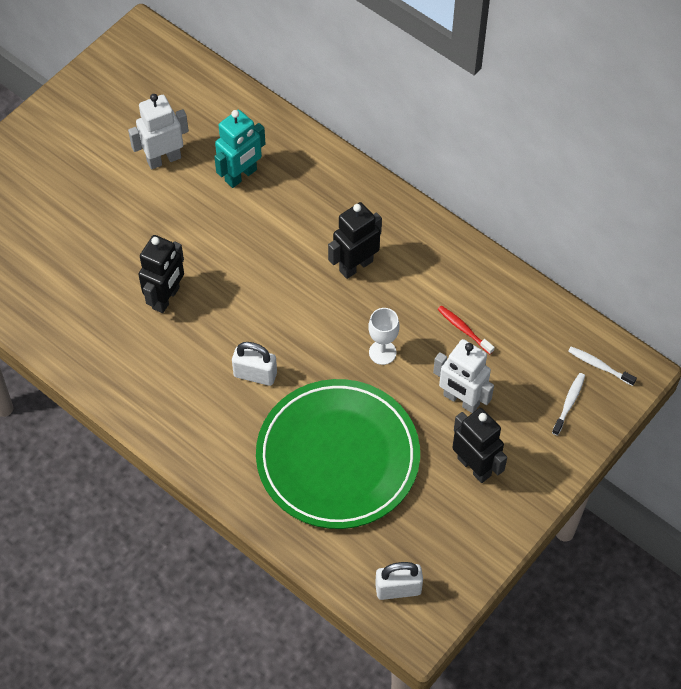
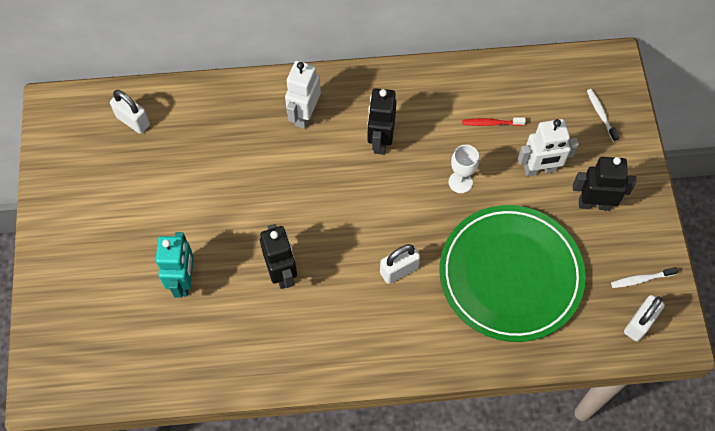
camera: 45 degrees left, 5 degrees up
white robot [128,94,189,169] -> white robot moved to [285,61,321,129]
turquoise robot [214,110,266,188] -> turquoise robot moved to [156,232,194,298]
white toothbrush [568,347,637,386] -> white toothbrush moved to [611,267,678,288]
none -> white padlock [110,90,150,134]

